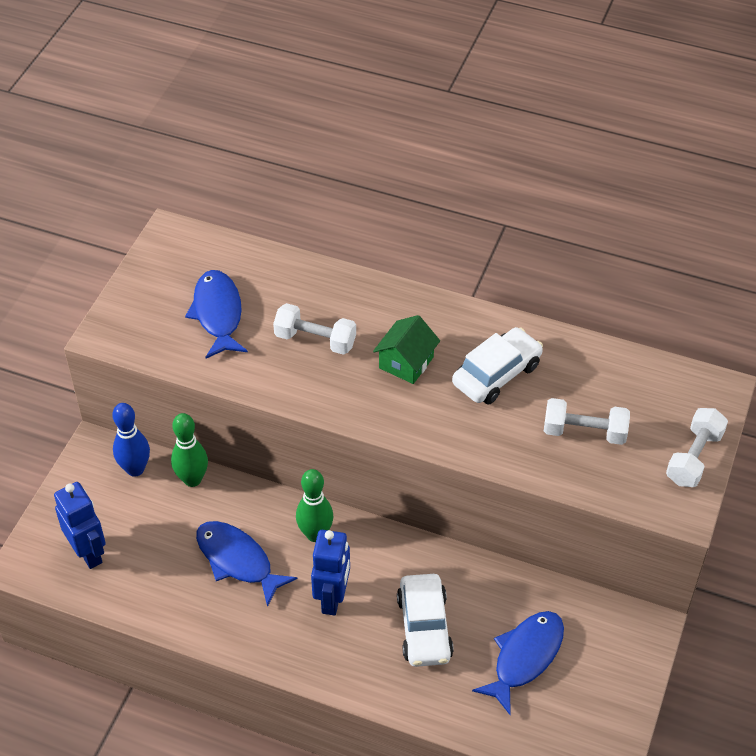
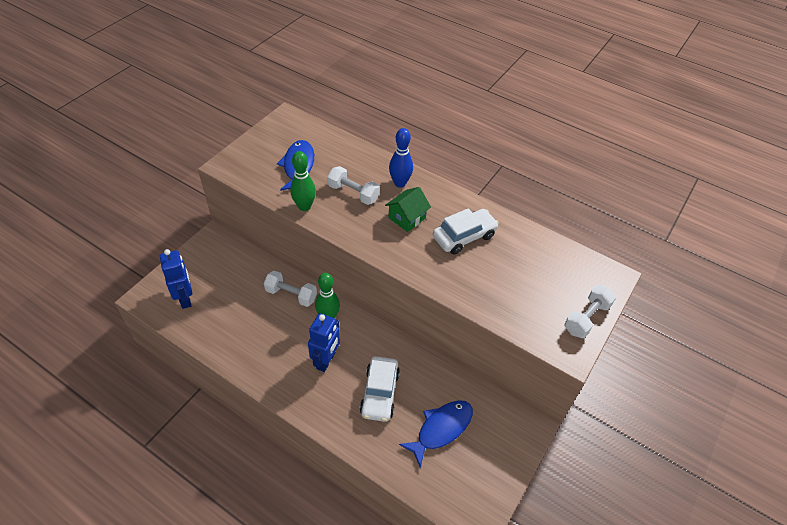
camera: 10 degrees right, 0 degrees up
blue bowling pin [112,403,150,477] -> blue bowling pin moved to [389,128,413,188]
green bowling pin [171,413,208,487] -> green bowling pin moved to [290,151,316,211]
blue fish [196,521,297,607] -> none
white dumbbell [544,398,630,445] -> white dumbbell moved to [264,271,317,307]

